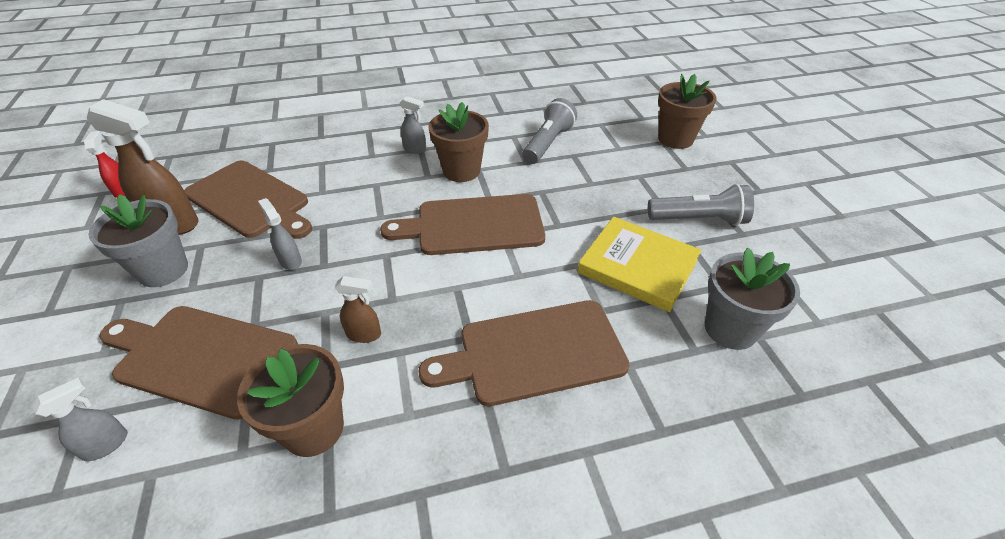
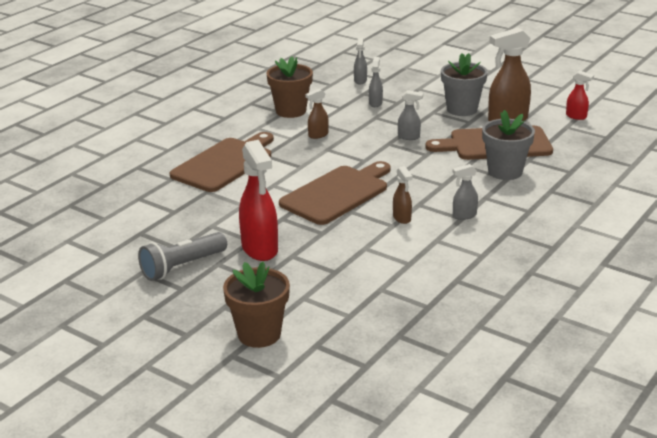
camera: 140 degrees right, 15 degrees down
brown cutting board [99,306,298,420] -> grey spray bottle [369,57,383,107]
brown flower pot [429,102,489,182] -> brown spray bottle [393,166,412,224]
grey flashlight [523,98,577,164] -> none
yellow book [577,217,701,312] -> none
grey flower pot [705,248,800,350] -> grey flower pot moved to [482,110,535,180]
none -> red spray bottle [239,140,278,261]

